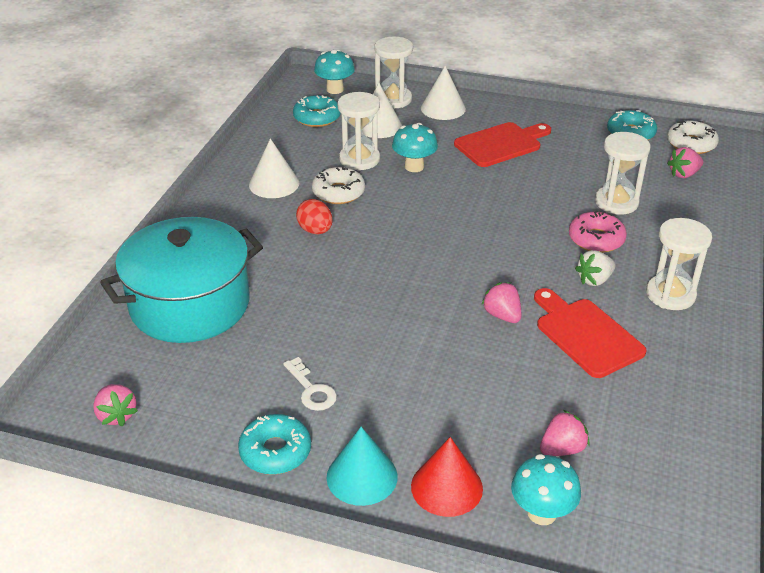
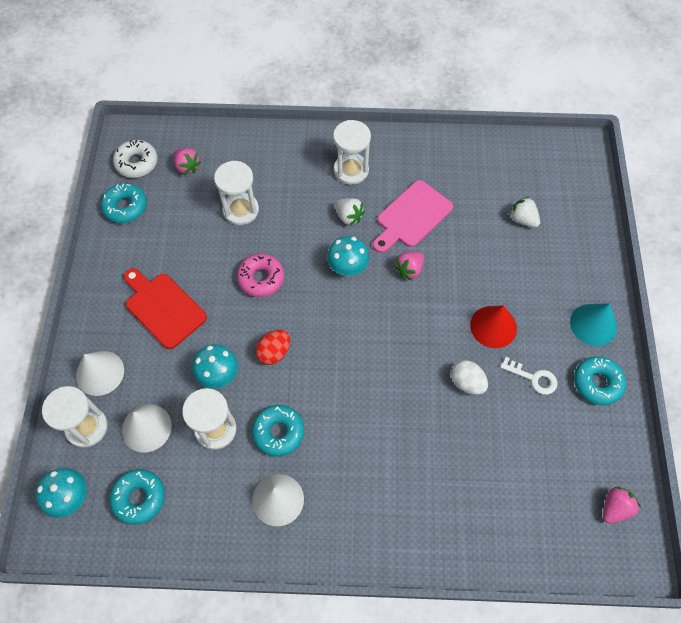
camera: 105 degrees left, 25 degrees up
turquoise pot [100,217,263,343] -> none
white key [283,357,337,411] -> white key turned 75 degrees clockwise [500,357,557,395]
red egg [296,199,333,234] -> red egg moved to [255,330,290,365]
white donut [312,167,365,204] -> turquoise donut [252,405,304,457]
red cone [411,437,483,517] -> red cone moved to [470,306,517,348]
turquoise mushroom [511,454,581,525] -> turquoise mushroom moved to [327,236,369,276]
red cutting board [534,288,647,378] -> pink cutting board [373,180,453,253]
pink strawberry [540,410,590,456] -> white strawberry [509,196,540,227]
pink donut [569,211,627,253] -> pink donut moved to [237,254,284,297]
none -> white egg [451,360,488,395]

